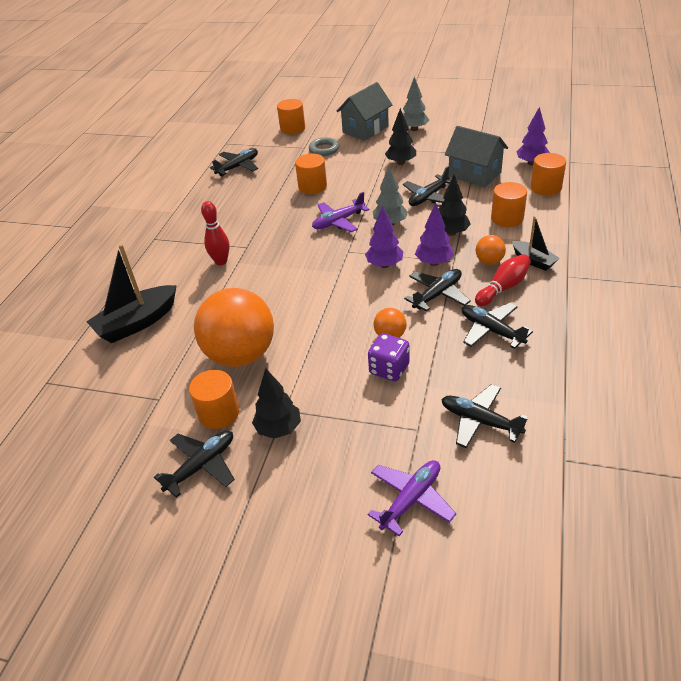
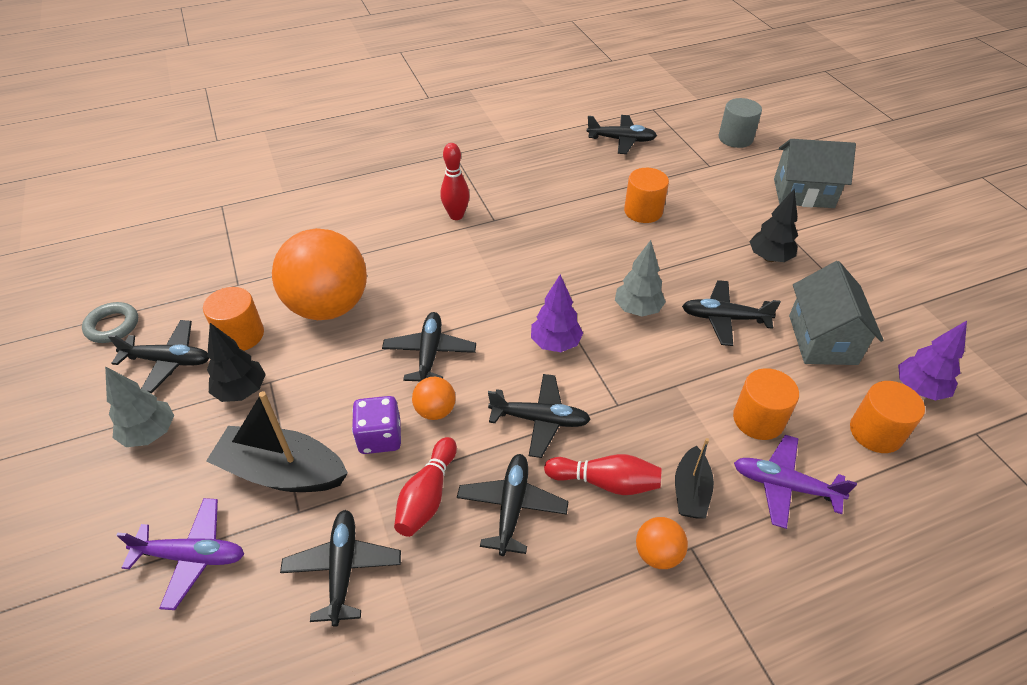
camera: 50 degrees right, 5 degrees up
black boat [87,244,177,343] -> black boat moved to [206,391,348,492]
orange cylinder [277,99,305,134] -> grey cylinder [719,98,762,148]
grey ring [309,137,339,156] -> grey ring moved to [82,302,138,343]
purple plane [312,192,370,232] -> purple plane moved to [734,435,857,529]
grey tree [403,76,429,131] -> grey tree moved to [105,366,174,447]
purple tree [415,203,454,266] -> none
black tree [439,175,471,236] -> none
orange ball [476,235,506,265] -> orange ball moved to [636,517,688,569]
none -> black plane [382,312,476,381]
none -> red bowling pin [394,437,457,537]

